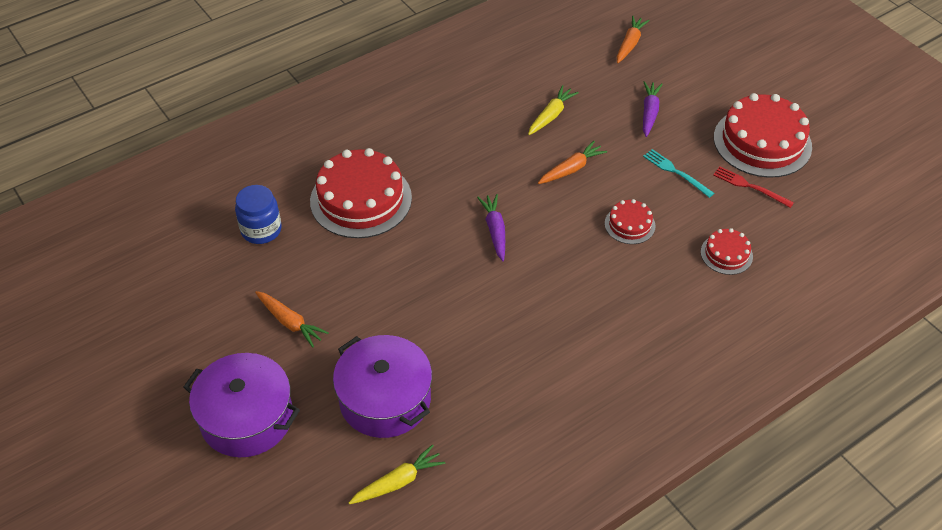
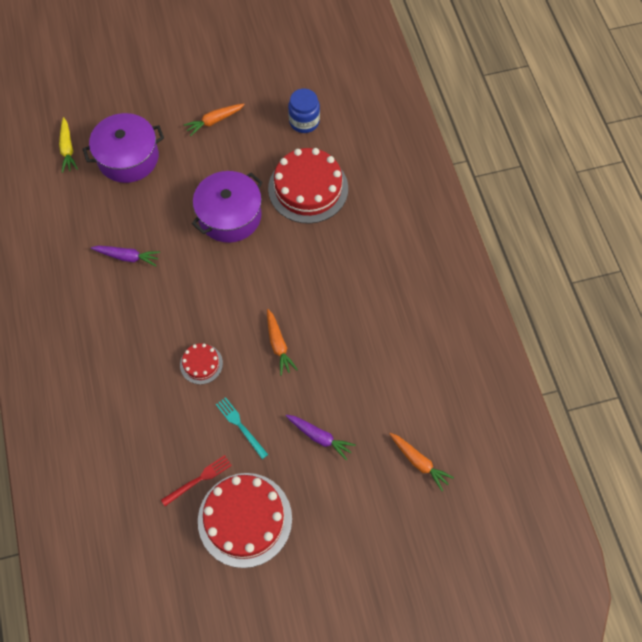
camera: 110 degrees right, 15 degrees up
purple pot [183,353,300,457] -> purple pot moved to [192,171,263,243]
purple carrot [477,194,505,261] -> purple carrot moved to [91,246,160,266]
yellow carrot [528,85,579,135] -> none
turquoise fork [643,149,714,198] -> turquoise fork turned 105 degrees counterclockwise [216,397,268,459]
red cake [701,228,753,275] -> none

